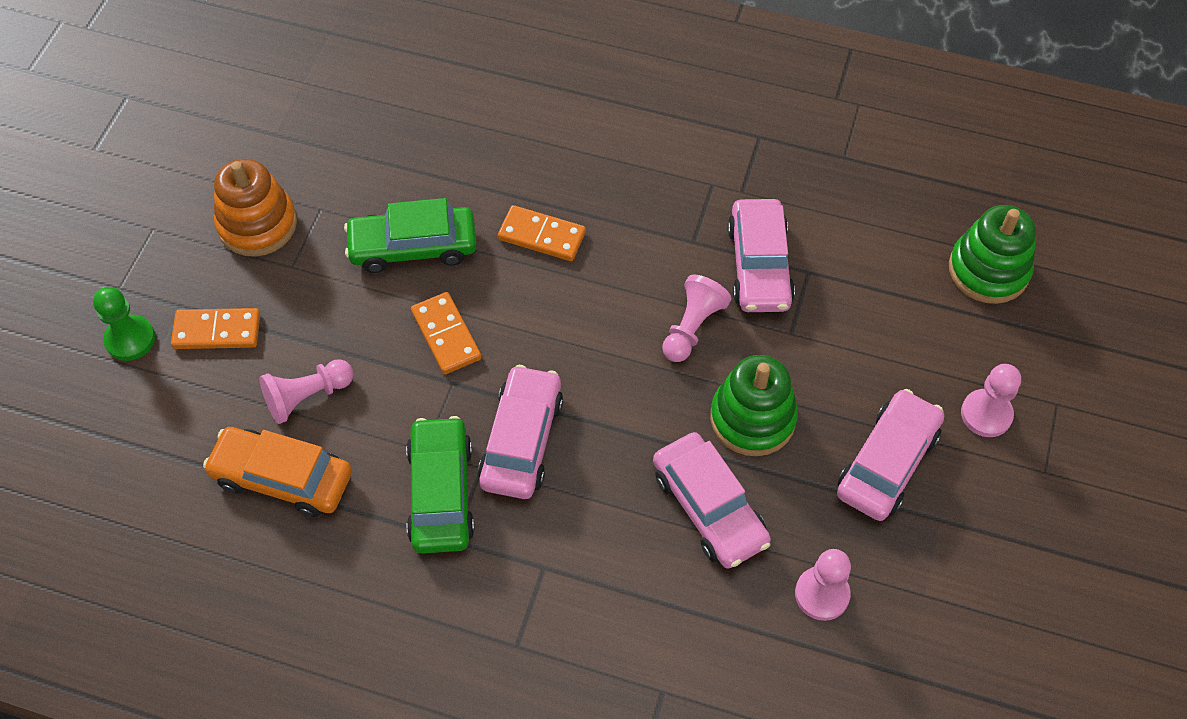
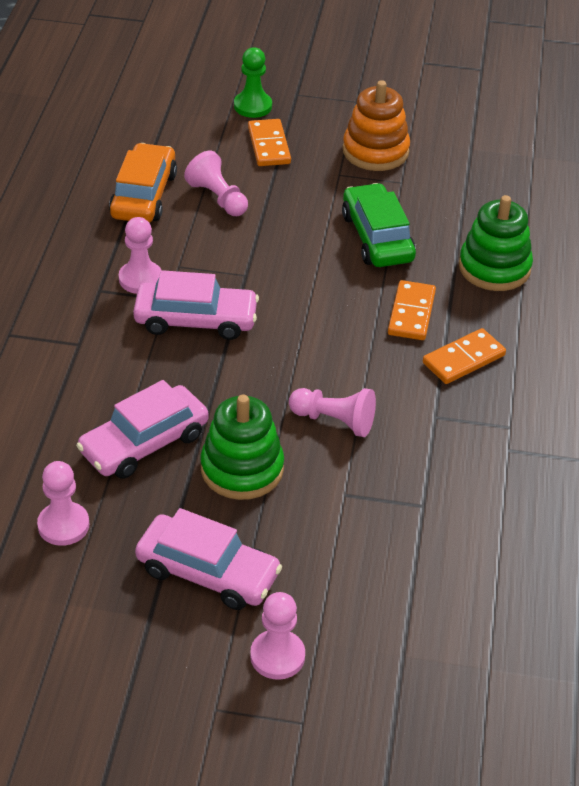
camera: 80 degrees right, 15 degrees down
green car [406,416,475,553] -> pink pawn [119,217,161,294]
orange domino [411,292,482,374] -> orange domino moved to [423,328,506,384]
pink car [727,199,795,312] -> none
green stacking toy [949,205,1036,304] -> green stacking toy moved to [459,195,533,291]

